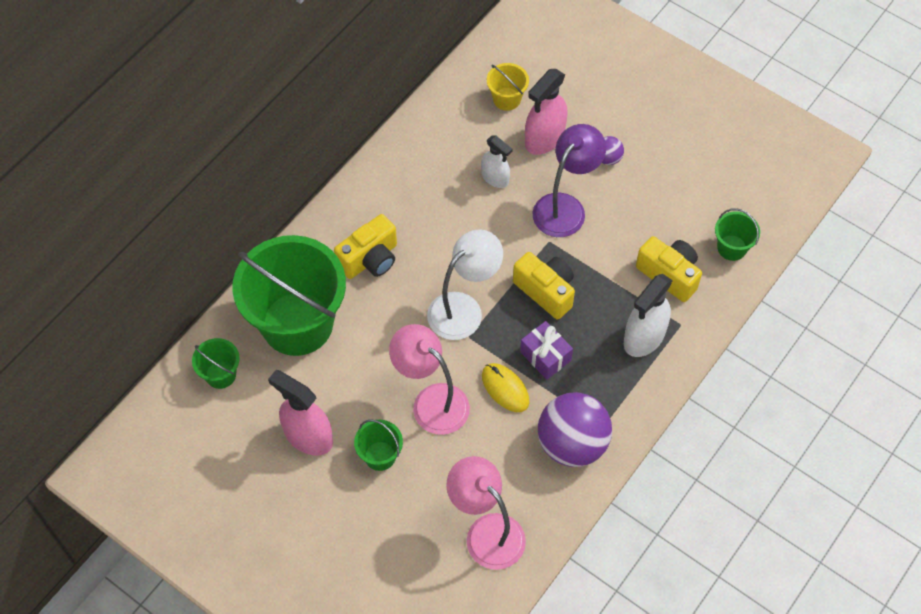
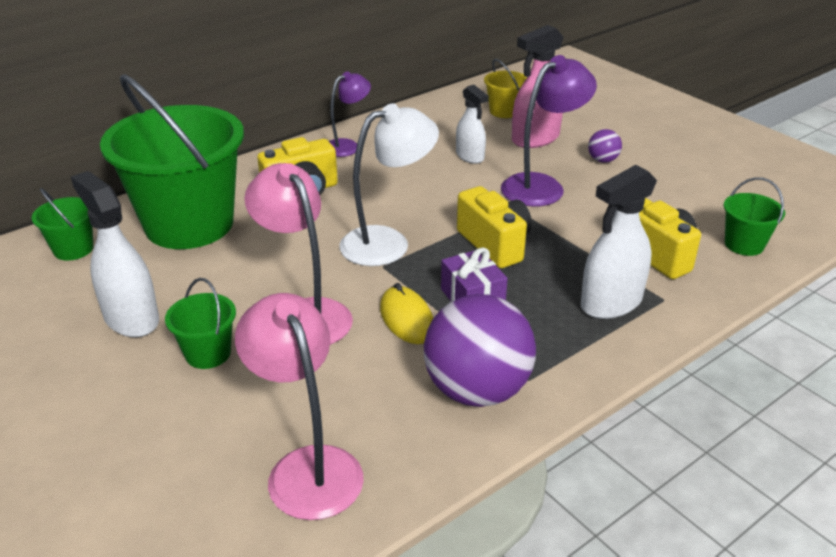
camera: 15 degrees right, 25 degrees down
pink spray bottle [268,370,333,456] -> white spray bottle [71,171,159,338]
none -> purple lamp [329,72,371,157]

